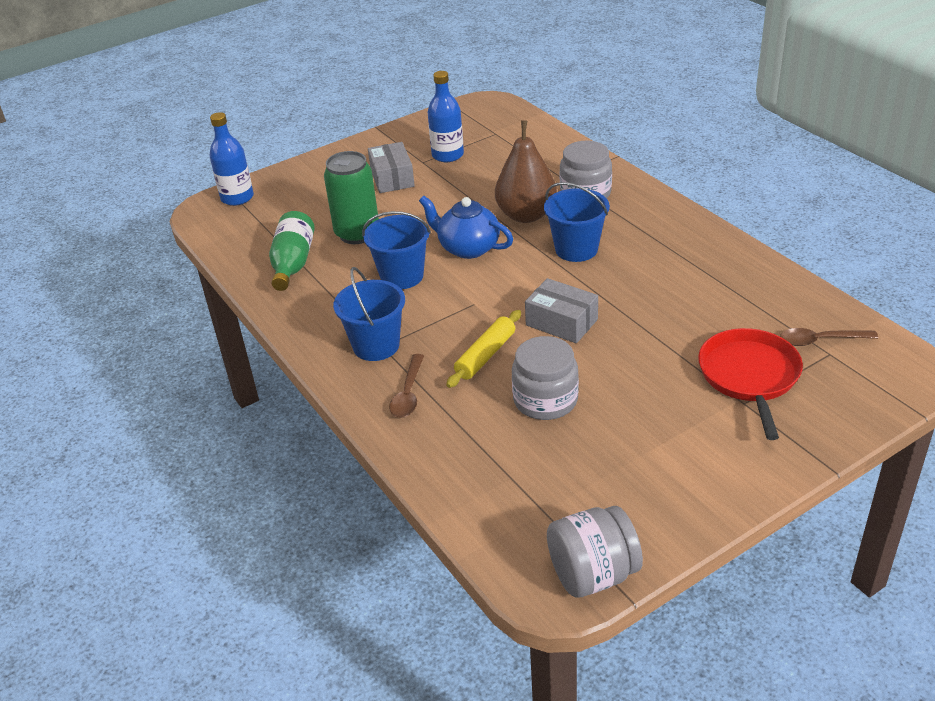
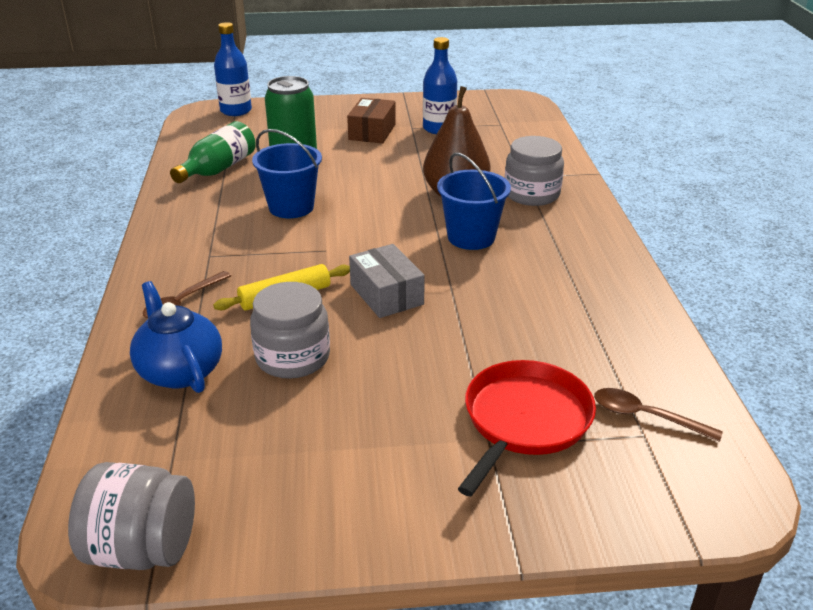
camera: 25 degrees right, 5 degrees down
blue bucket [333,267,405,361] -> none
grey box [368,142,415,193] -> brown box [347,98,396,143]
blue teapot [419,196,513,259] -> blue teapot moved to [130,281,222,393]

